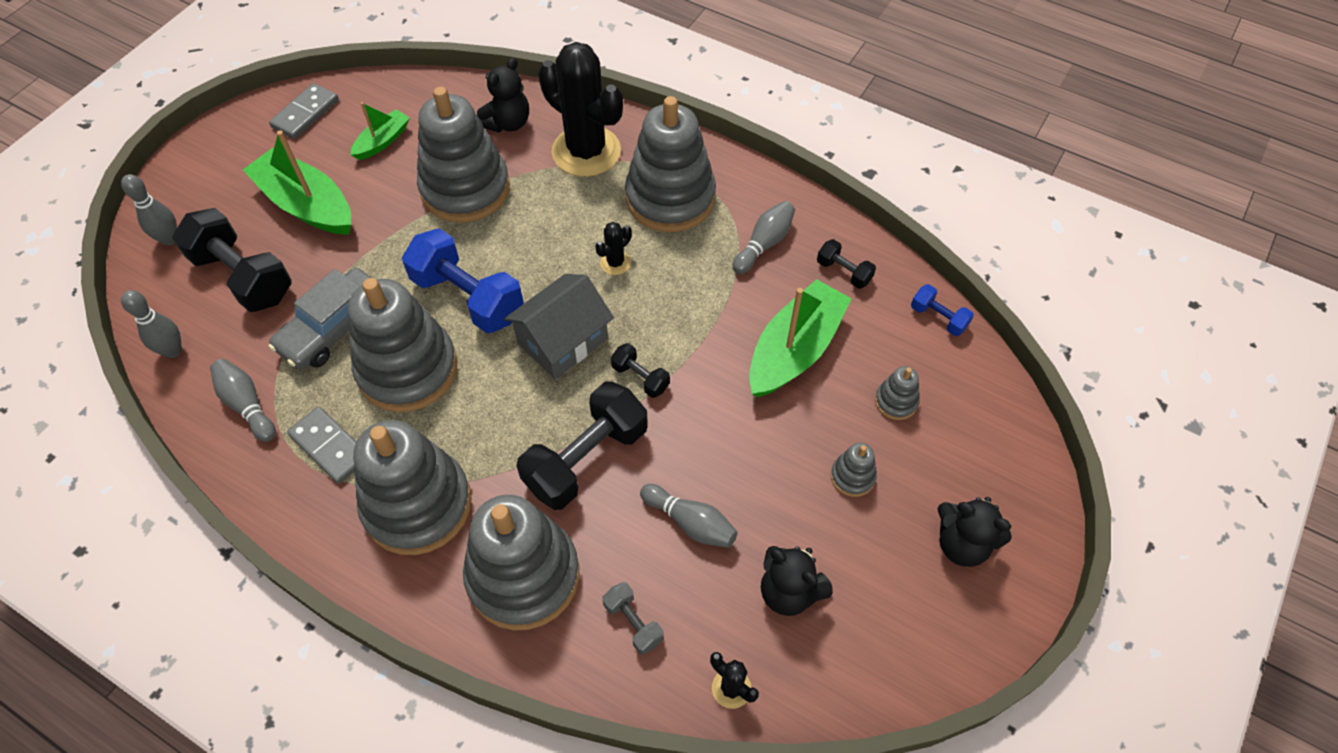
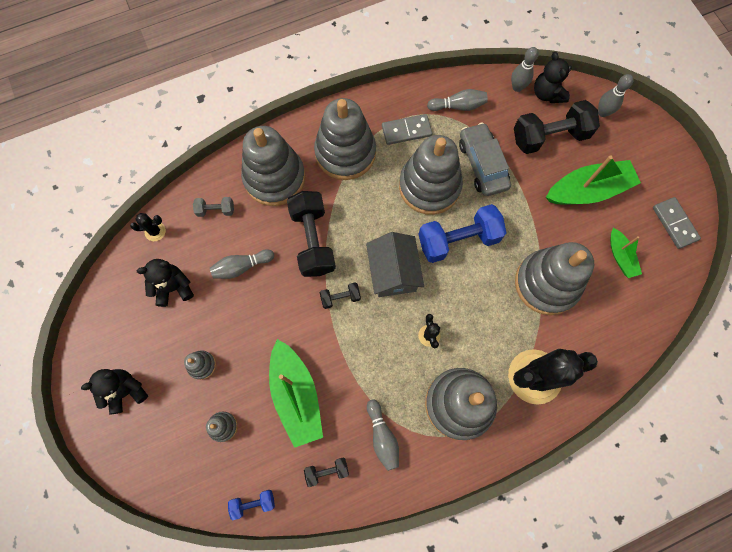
camera: 125 degrees right, 15 degrees up
black teddy bear [477,58,529,133] -> black teddy bear moved to [534,52,572,103]

